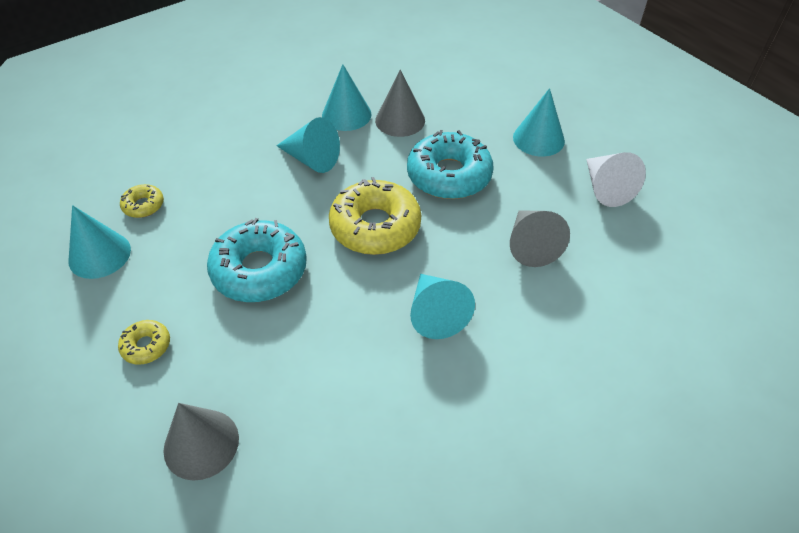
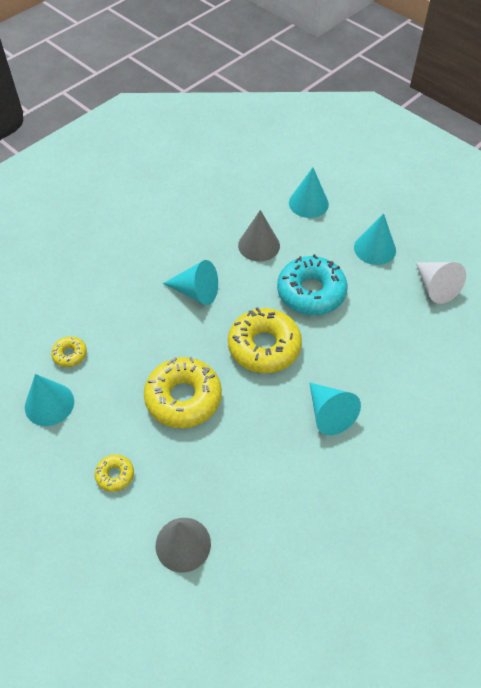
camera: 10 degrees left, 5 degrees up
turquoise donut [207,218,307,302] -> yellow donut [144,357,222,428]
turquoise cone [322,64,372,131] -> turquoise cone moved to [289,167,329,218]
grey cone [510,210,570,267] -> none

